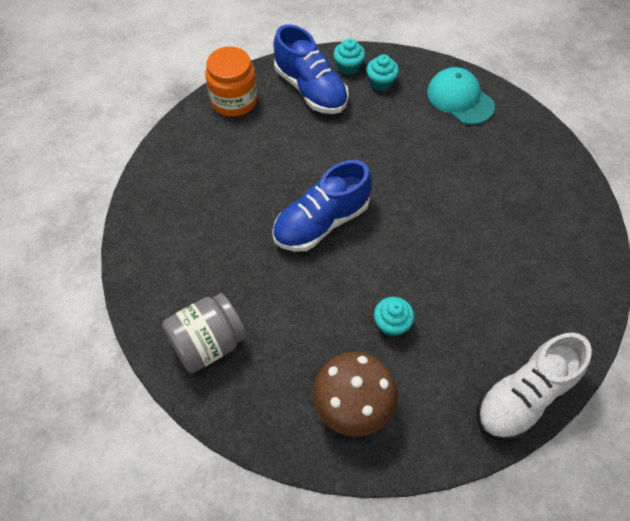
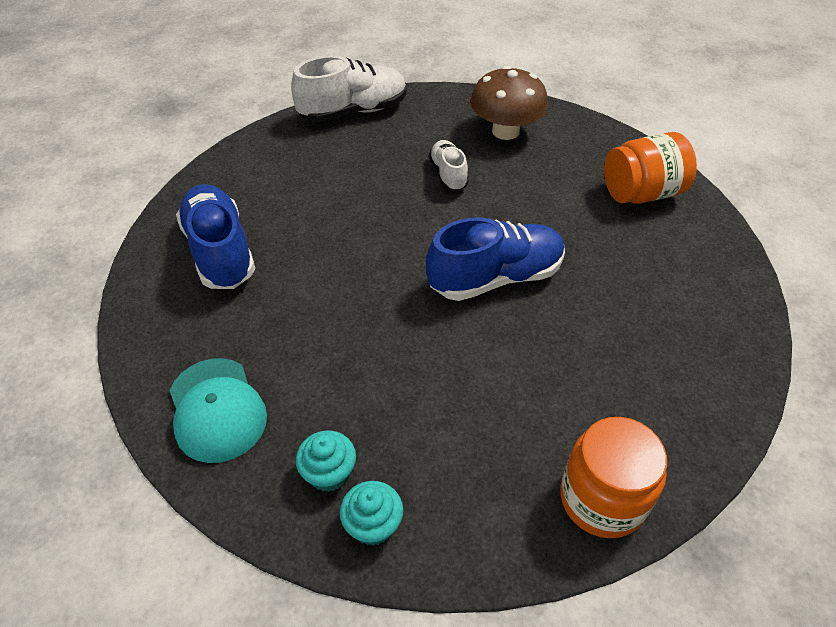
camera: 165 degrees left, 10 degrees down
grey jar [162,293,247,373] -> orange jar [604,132,697,204]
blue shoe [273,24,349,114] -> blue shoe moved to [176,184,255,289]
turquoise cupcake [374,297,414,337] -> white shoe [429,140,469,191]

